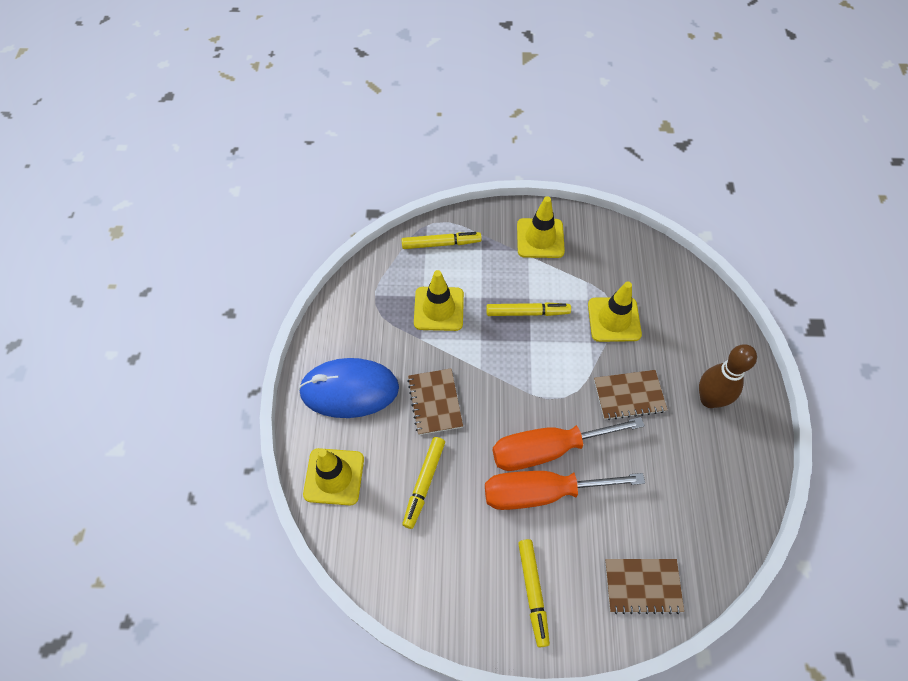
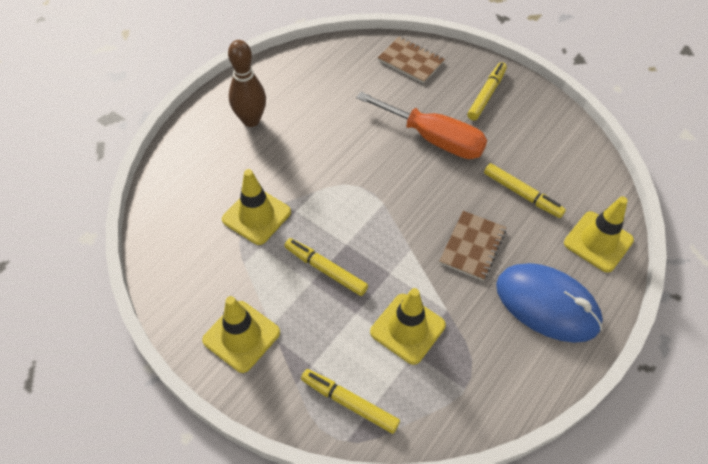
camera: 145 degrees left, 5 degrees down
yellow marker [402,437,445,529] -> yellow marker turned 75 degrees clockwise [484,163,566,218]
orange screwdriver [493,417,645,471] -> none
brown notebook [594,370,667,420] -> none

